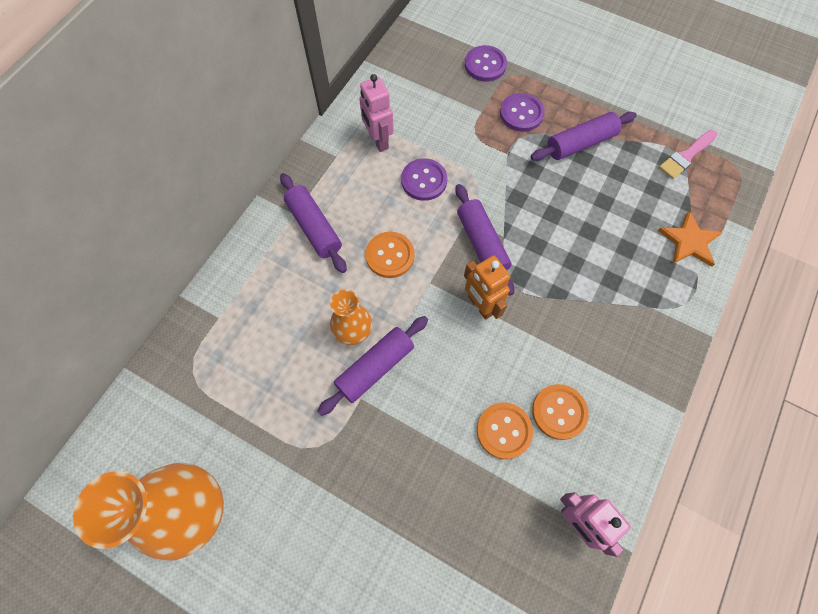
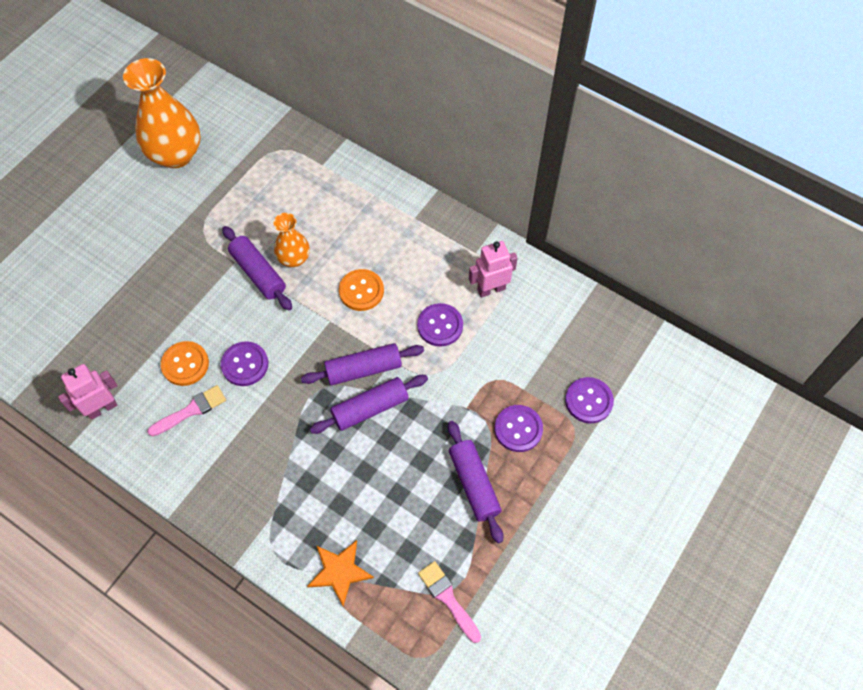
camera: 95 degrees right, 5 degrees down
purple rolling pin [280,173,347,273] -> purple rolling pin moved to [310,375,428,434]
orange robot [464,255,510,320] -> none
orange button [532,384,589,440] -> pink brush [147,385,226,436]
none -> purple button [221,341,268,386]

